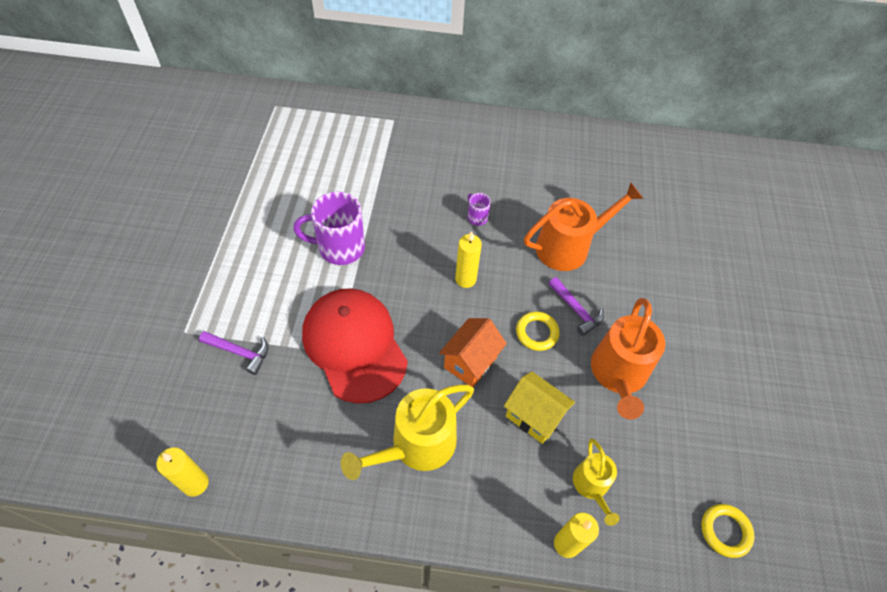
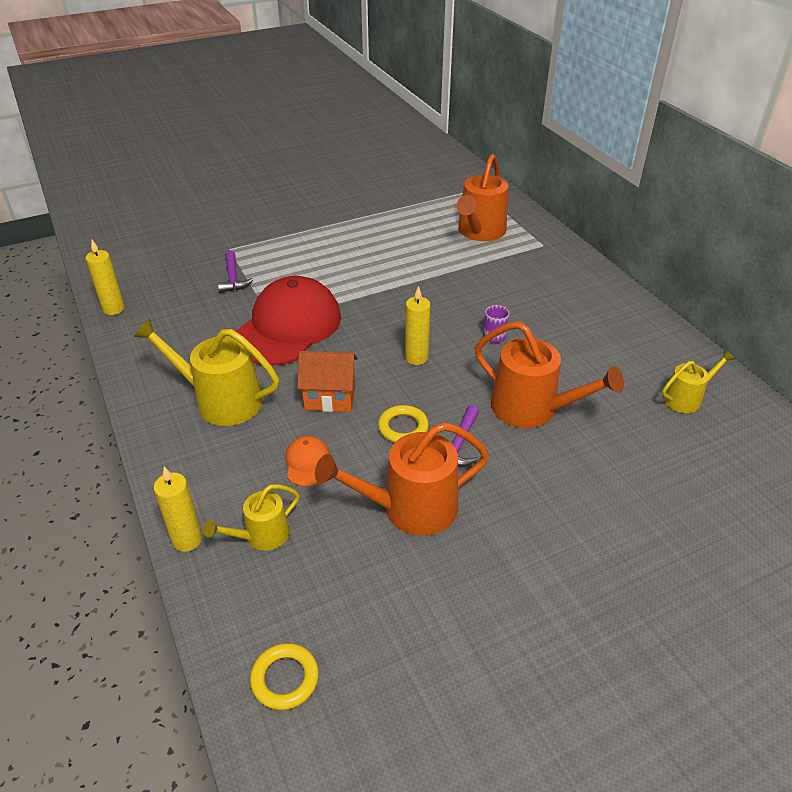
camera: 60 degrees right, 15 degrees down
purple mug [293,192,365,265] -> none
yellow house [504,371,575,444] -> orange cap [285,436,329,486]
none -> orange watering can [457,154,508,241]
none -> yellow watering can [662,350,735,413]

